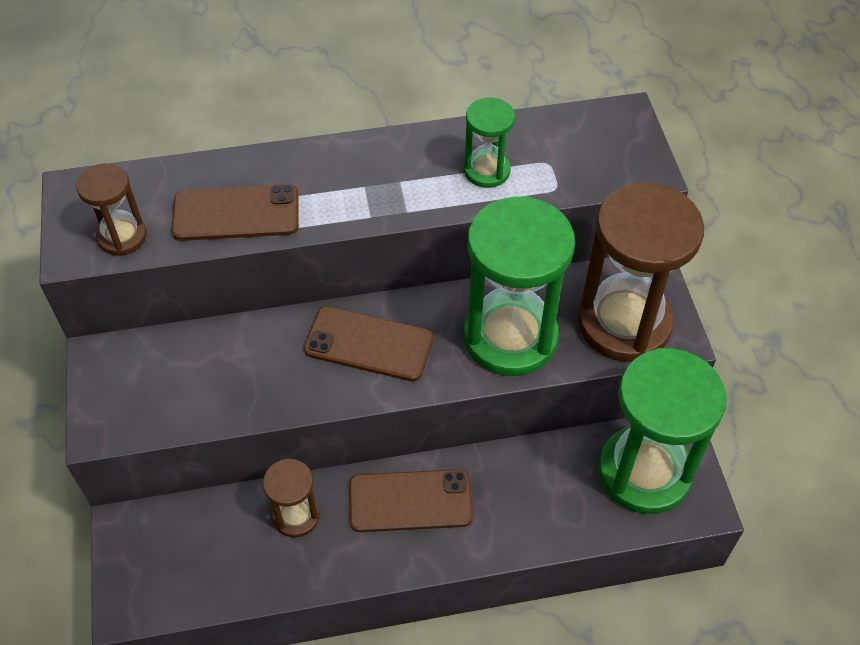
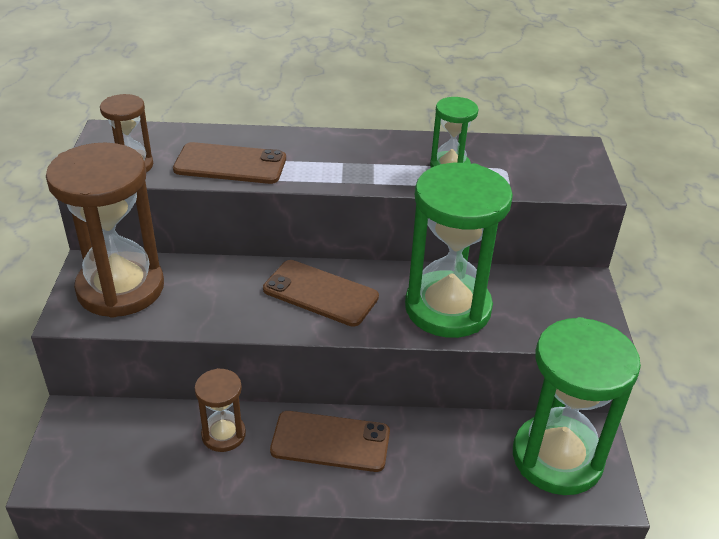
camera: 10 degrees right, 15 degrees down
brown hourglass [578,183,704,362] -> brown hourglass moved to [46,143,164,318]

